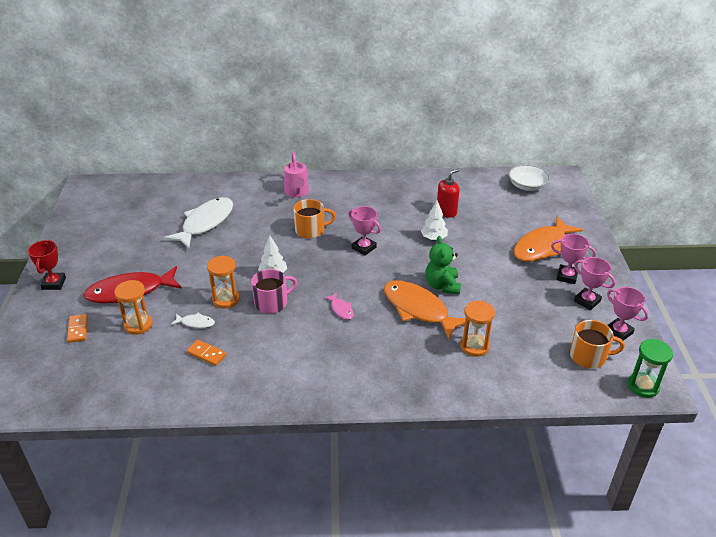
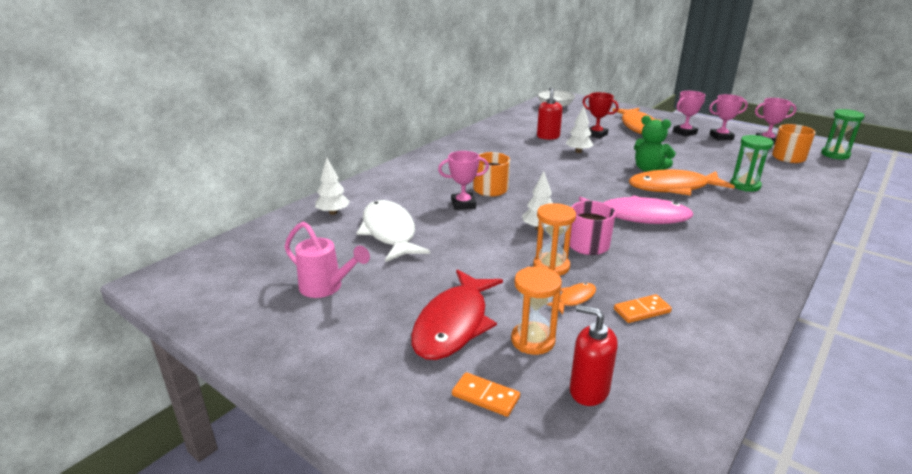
camera: 50 degrees left, 10 degrees down
red trophy [28,240,66,290] -> red trophy moved to [582,92,619,139]
white fish [171,313,215,328] -> orange fish [547,283,596,315]
pink watering can [284,152,309,198] -> pink watering can moved to [285,222,370,298]
pink fish [324,292,354,320] -> pink fish [579,195,693,224], size x2.29
pink trophy [348,206,381,256] -> pink trophy moved to [438,151,489,210]
orange hourglass [460,300,495,357] -> green hourglass [730,135,774,192]
none -> white tree [315,158,350,215]
none -> red soap dispenser [570,305,618,406]

